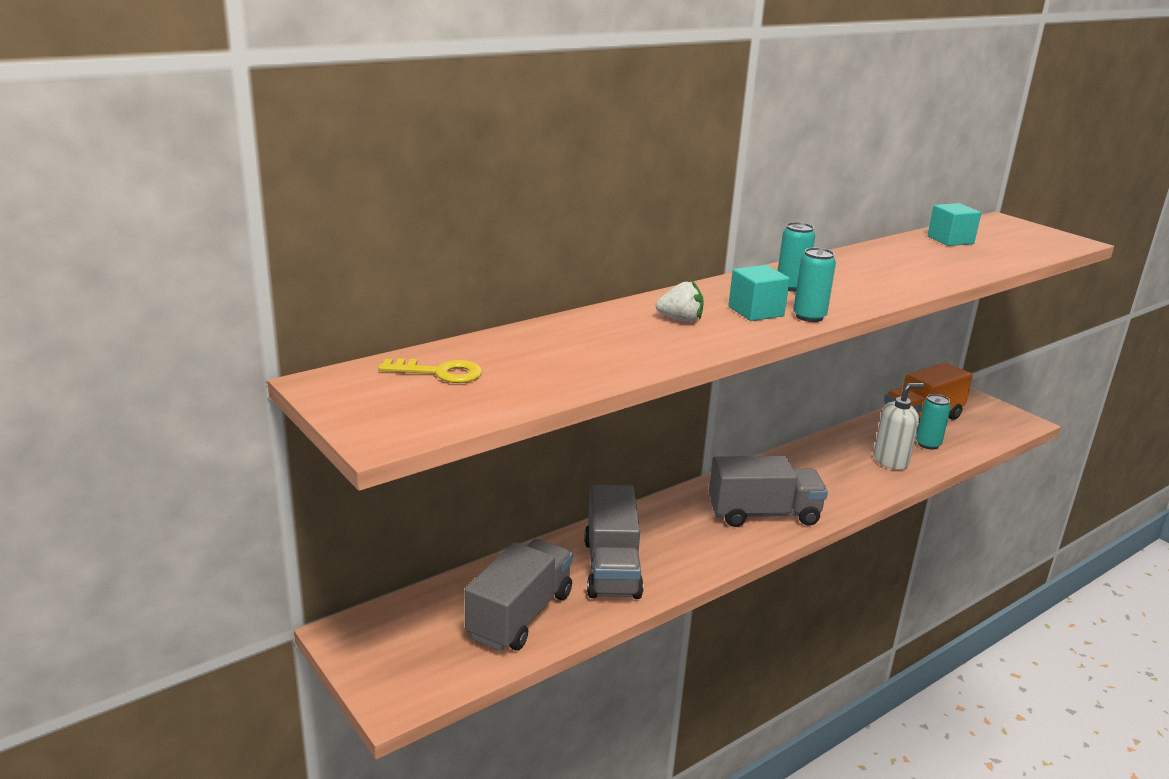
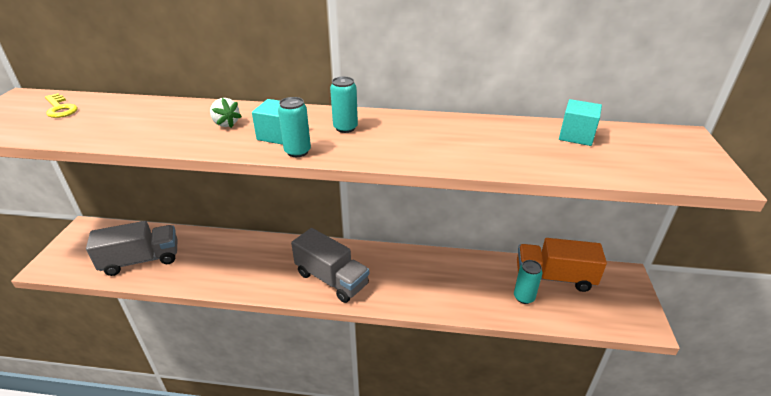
camera: 45 degrees right, 10 degrees up
grey truck [584,485,644,599] -> none
white soap dispenser [874,383,924,470] -> none

